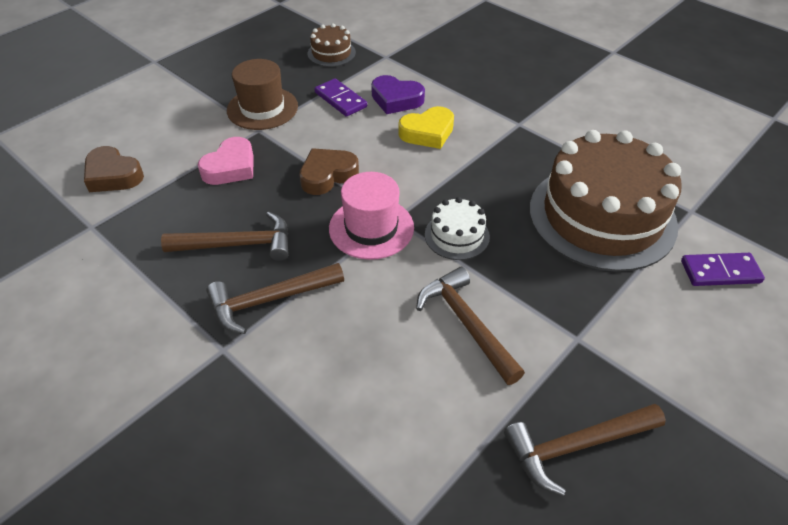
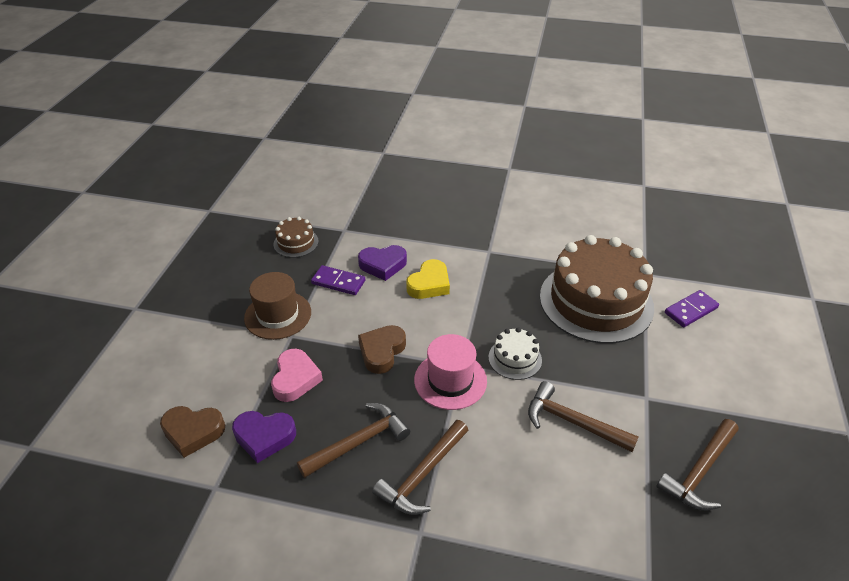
camera: 30 degrees left, 5 degrees down
none -> purple heart [232,411,296,463]

